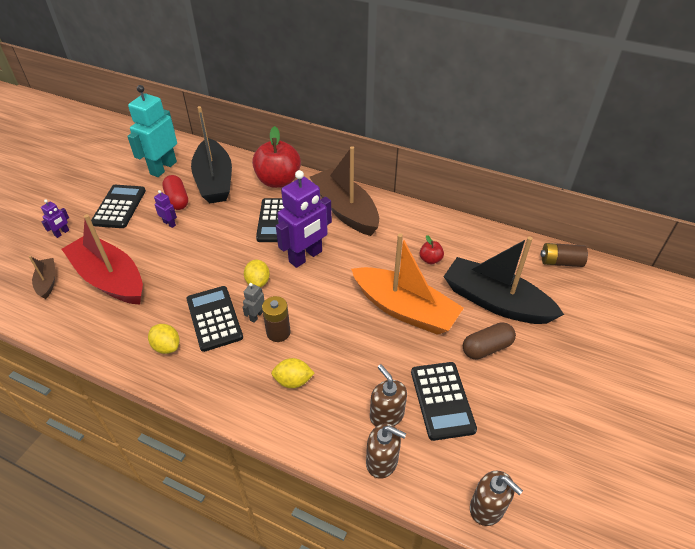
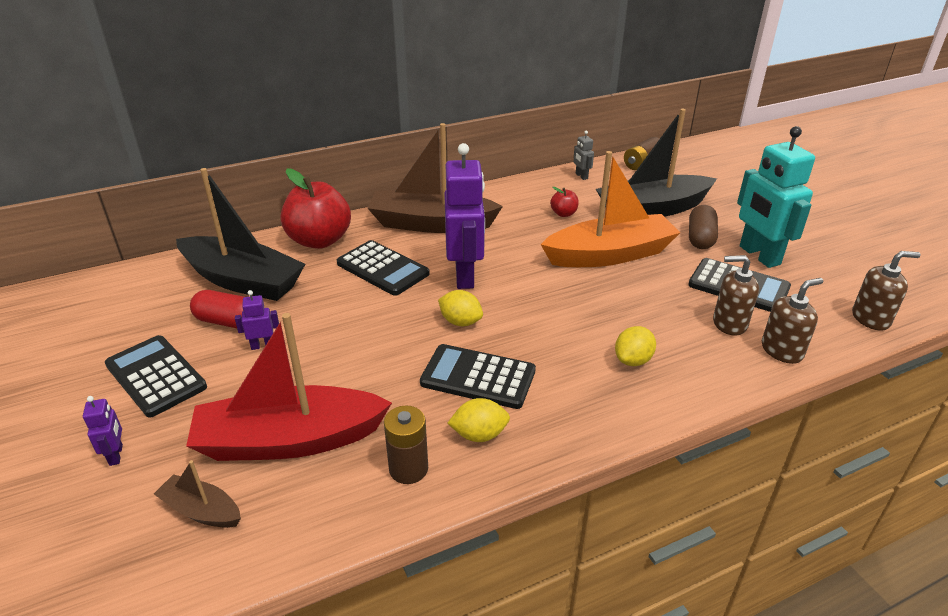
camera: 50 degrees left, 10 degrees down
turquoise robot [127,85,177,177] -> turquoise robot moved to [737,126,815,268]
grey robot [243,283,265,323] -> grey robot moved to [574,130,594,180]
brown battery [262,296,290,342] -> brown battery moved to [384,406,428,484]

